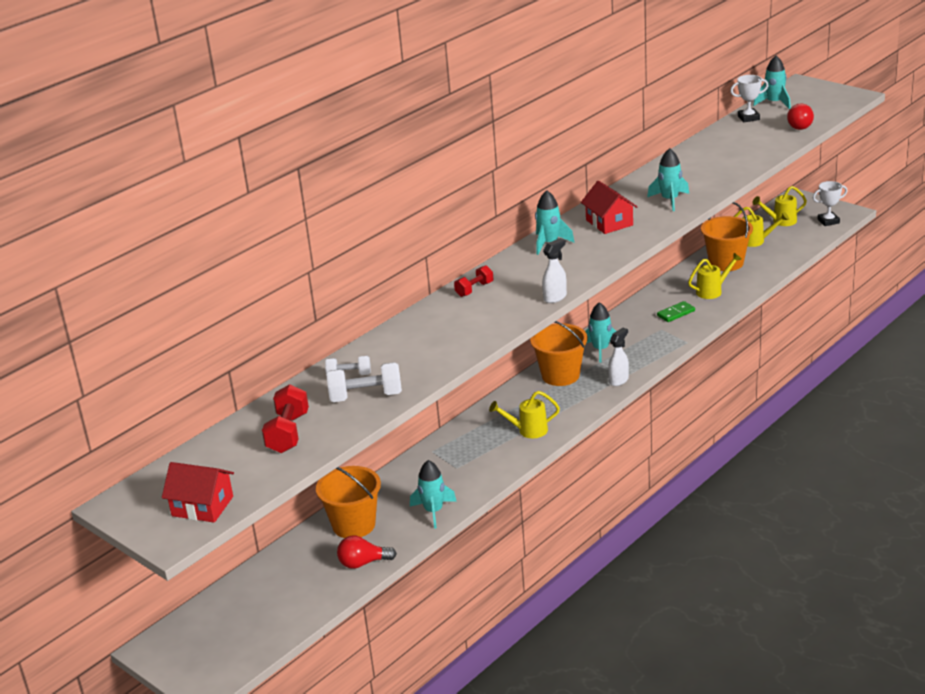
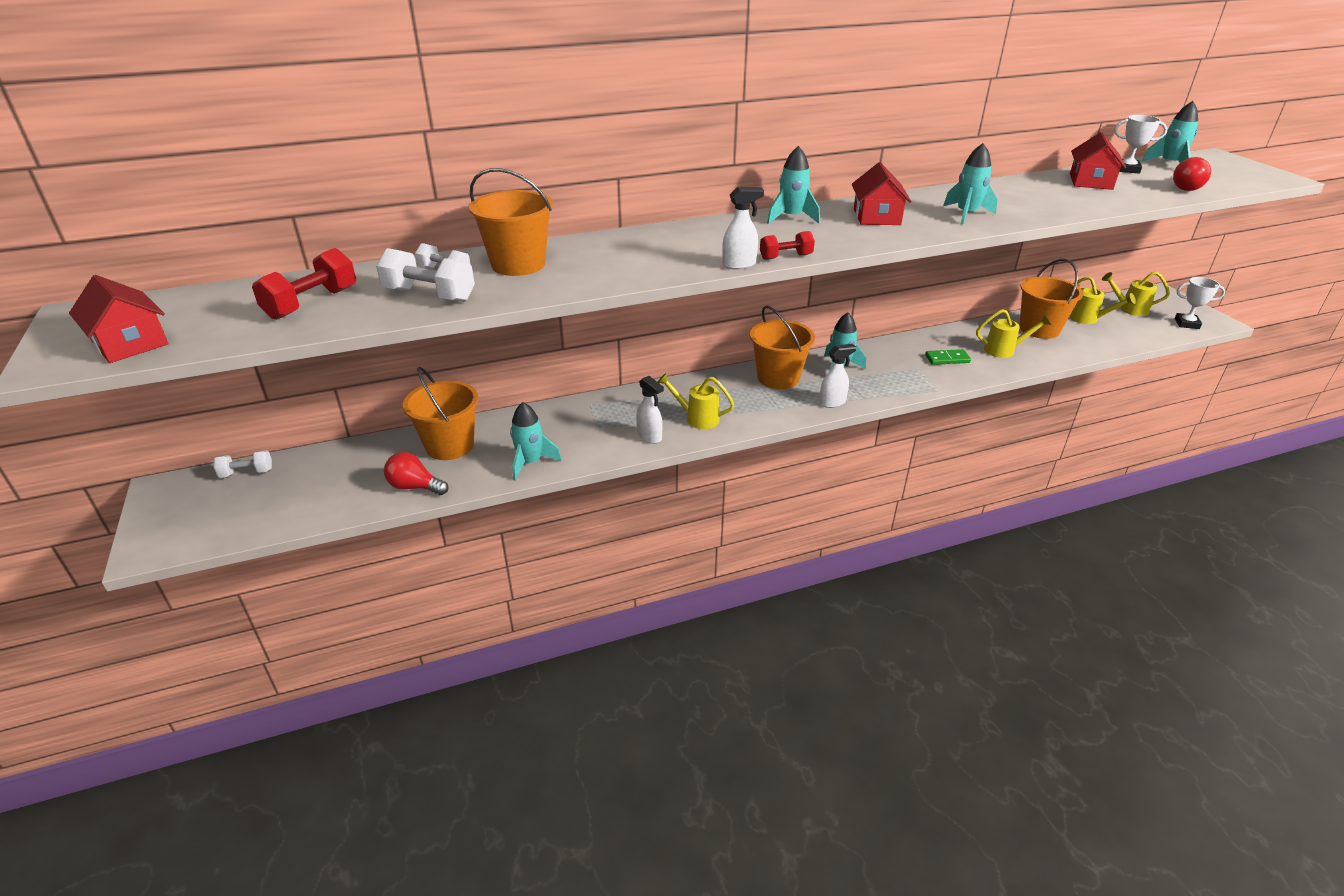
camera: 25 degrees right, 5 degrees up
red dumbbell [454,265,493,297] -> red dumbbell moved to [760,231,815,260]
none -> white dumbbell [214,450,272,478]
none -> orange bucket [469,168,553,276]
none -> white spray bottle [636,376,664,444]
none -> red house [1070,132,1126,190]

